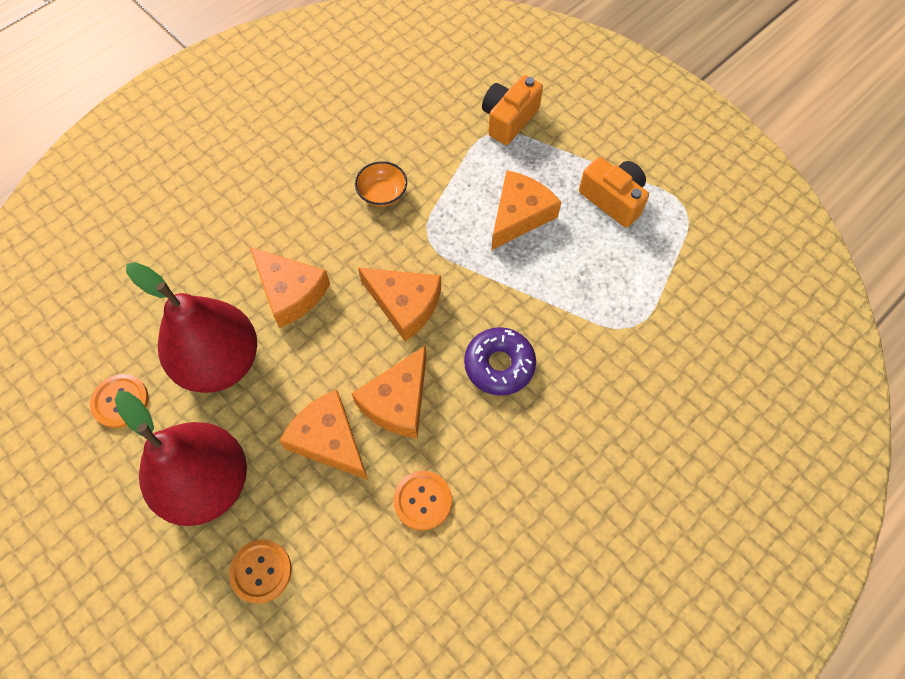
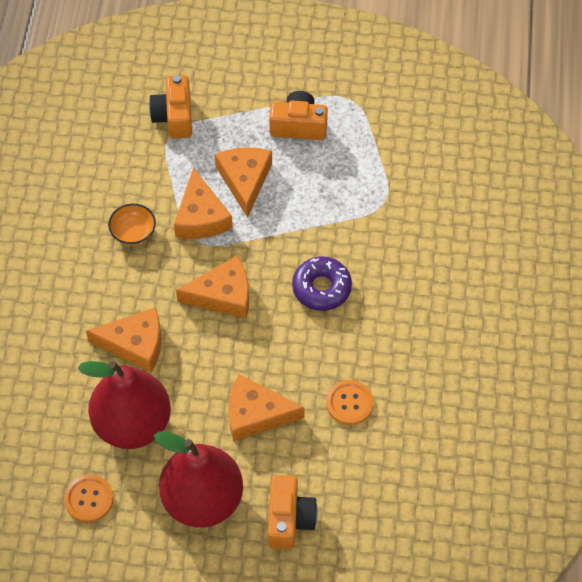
camera: 40 degrees left, 5 degrees down
orange button [229,540,292,604] -> orange camera [268,475,318,549]
orange cheese [352,345,427,438] -> orange cheese moved to [174,168,233,239]

